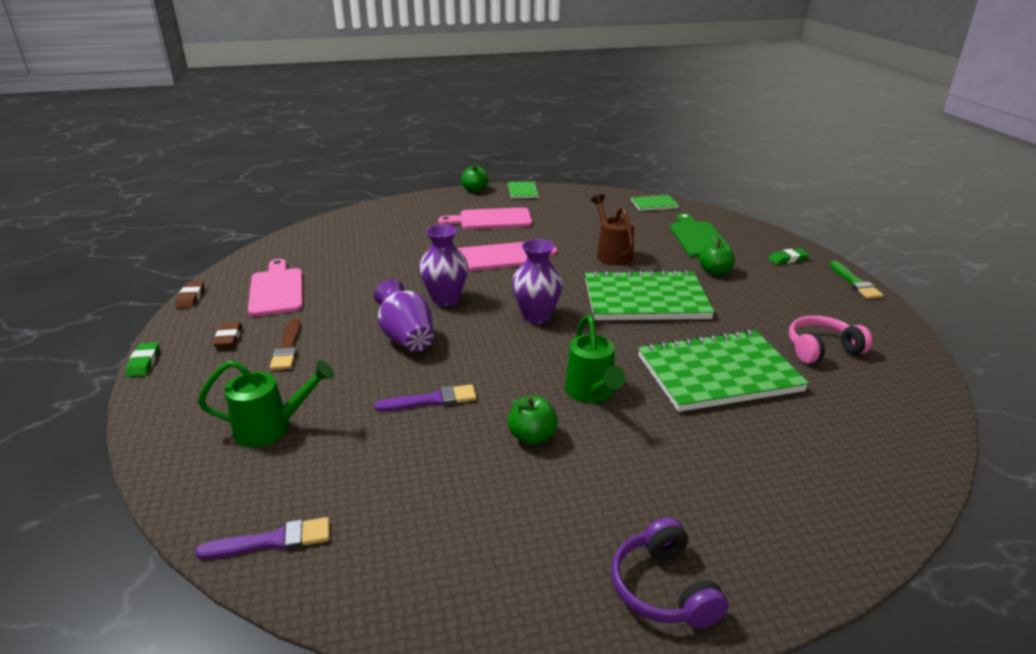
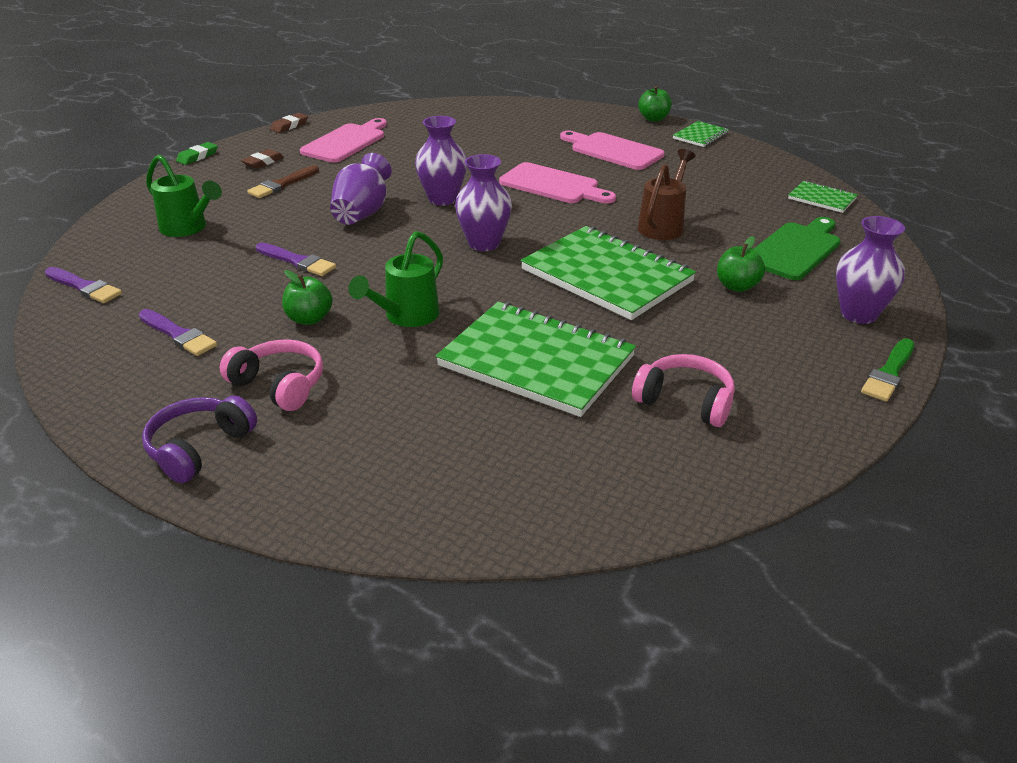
camera: 45 degrees right, 5 degrees up
green eraser [768,248,809,265] -> purple vase [836,216,905,324]
none -> purple brush [139,309,217,356]
none -> pink headphones [220,339,323,411]

